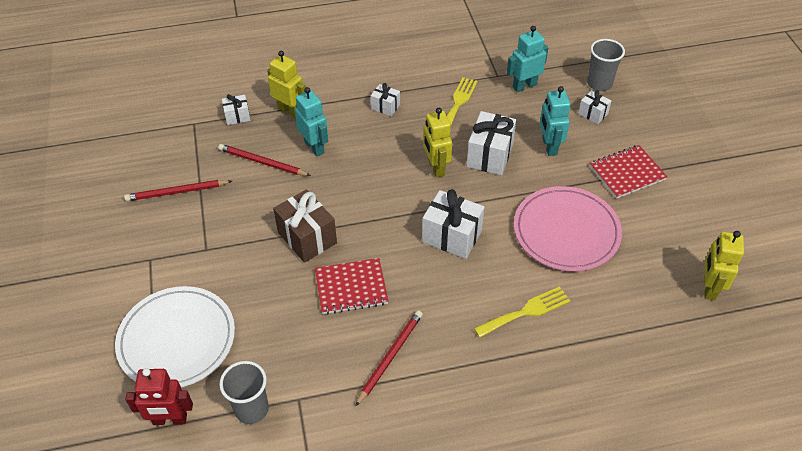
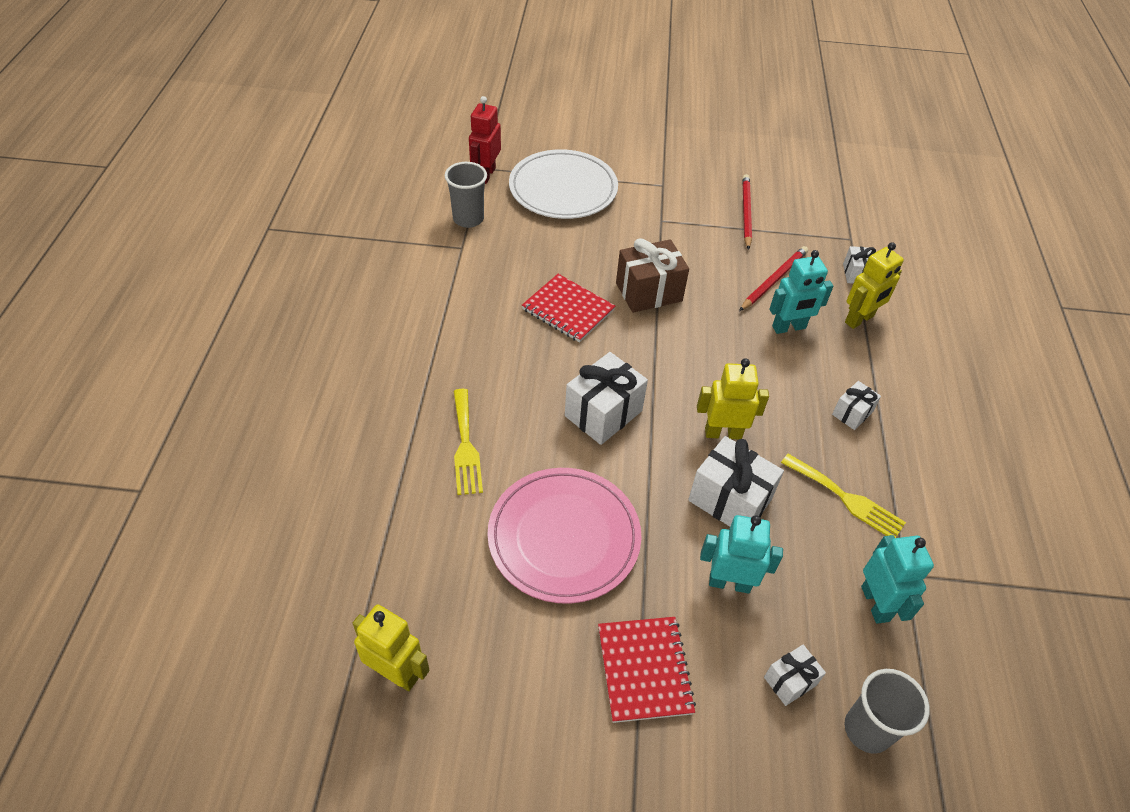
camera: 105 degrees right, 0 degrees up
red notebook [315,258,388,314] -> red notebook turned 60 degrees counterclockwise [522,274,615,342]
red pencil [355,310,423,407] -> none

